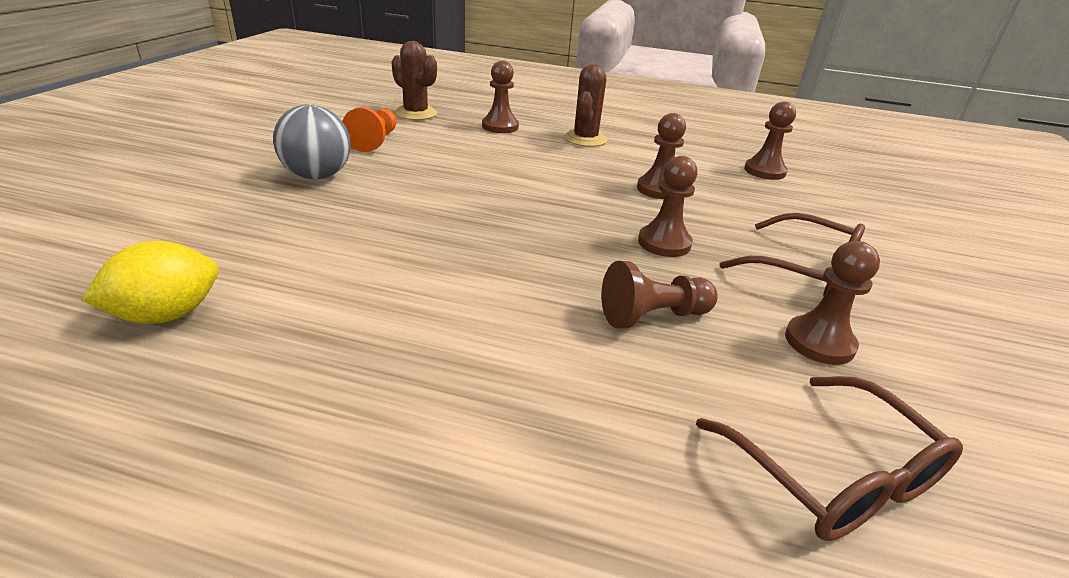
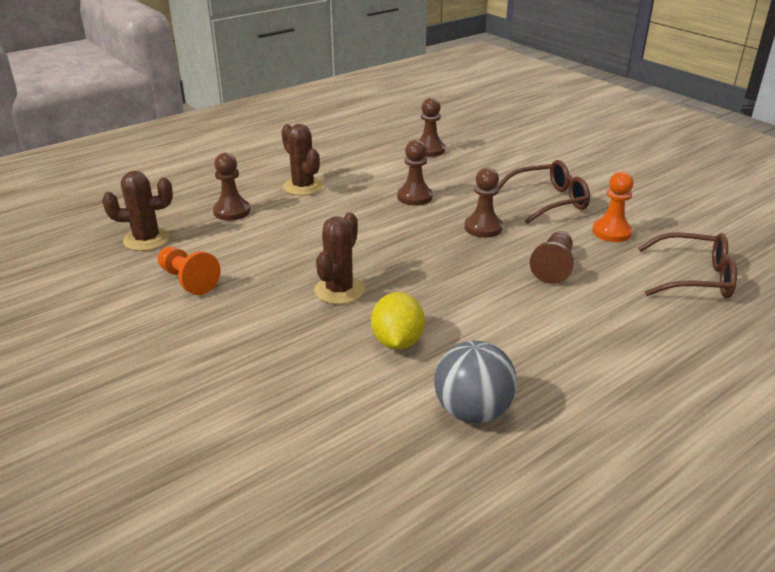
camera: 50 degrees left, 0 degrees up
yellow lemon [81,241,219,324] -> yellow lemon moved to [371,292,425,350]
grey ball [273,104,351,179] -> grey ball moved to [434,341,517,424]
brown pawn [785,241,880,365] -> orange pawn [592,171,634,242]
none -> brown cactus [314,212,365,304]

